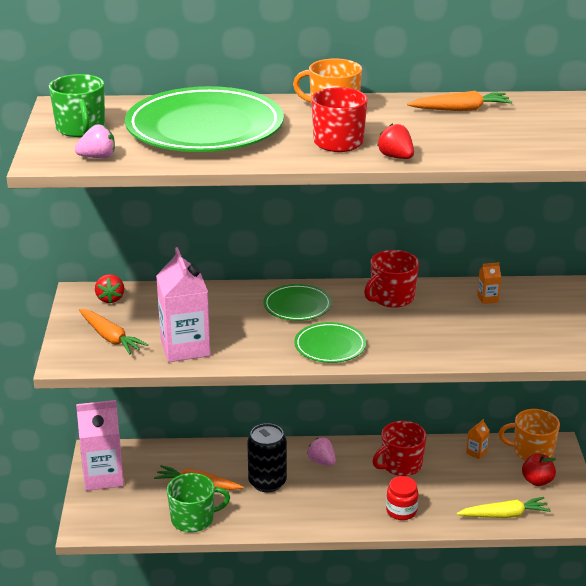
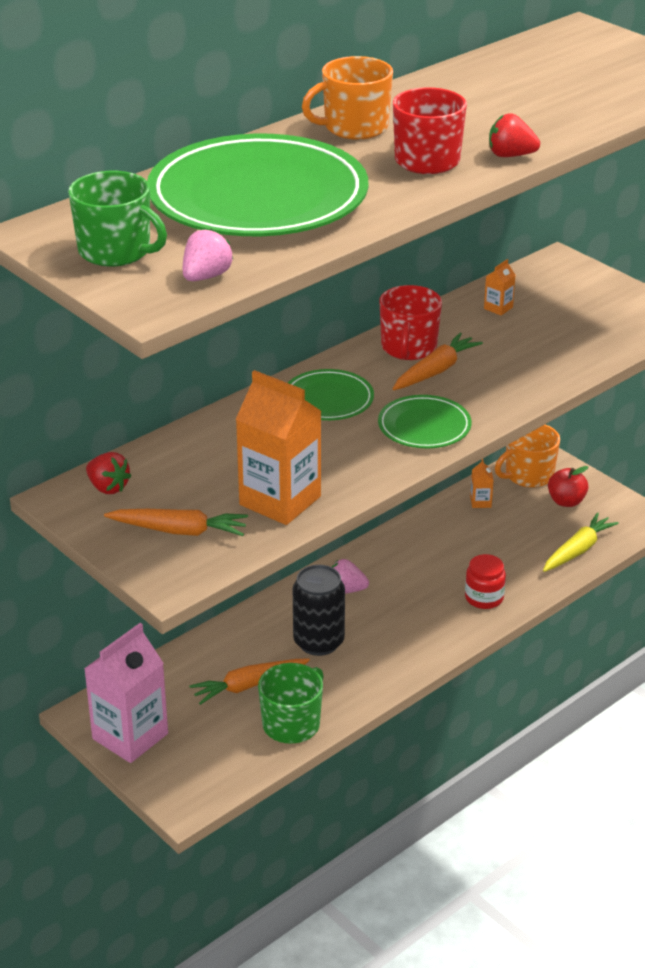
camera: 40 degrees left, 5 degrees up
pink carton [156,247,211,362] -> orange carton [236,370,321,525]
red mug [372,421,427,476] -> none
orange carrot [407,91,512,111] -> orange carrot moved to [393,333,483,390]

